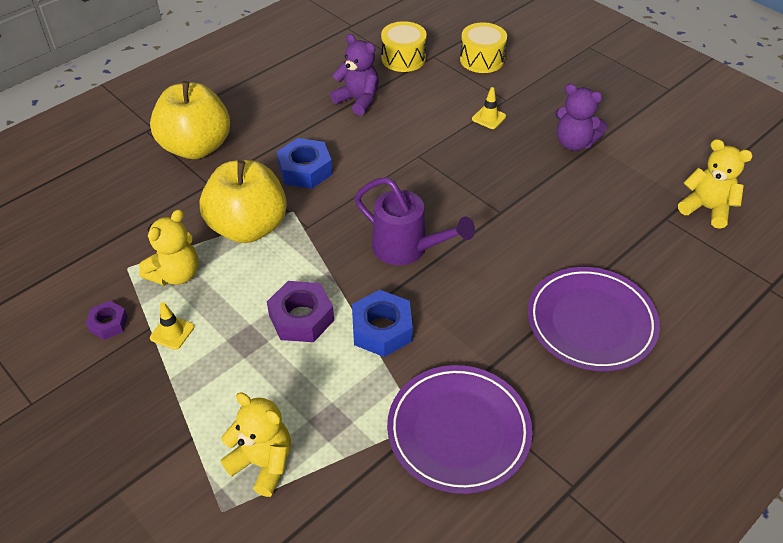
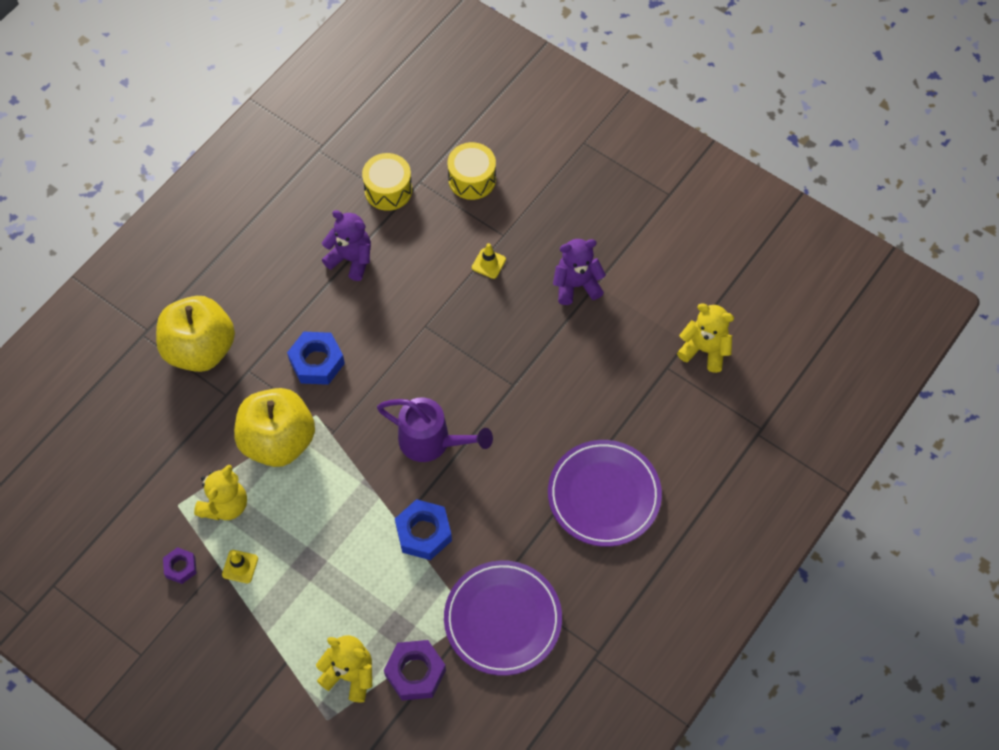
camera: 10 degrees left, 15 degrees up
purple nut [267,281,334,342] -> purple nut moved to [384,640,446,701]
purple teddy bear [555,84,608,151] -> purple teddy bear turned 150 degrees clockwise [553,239,606,305]

